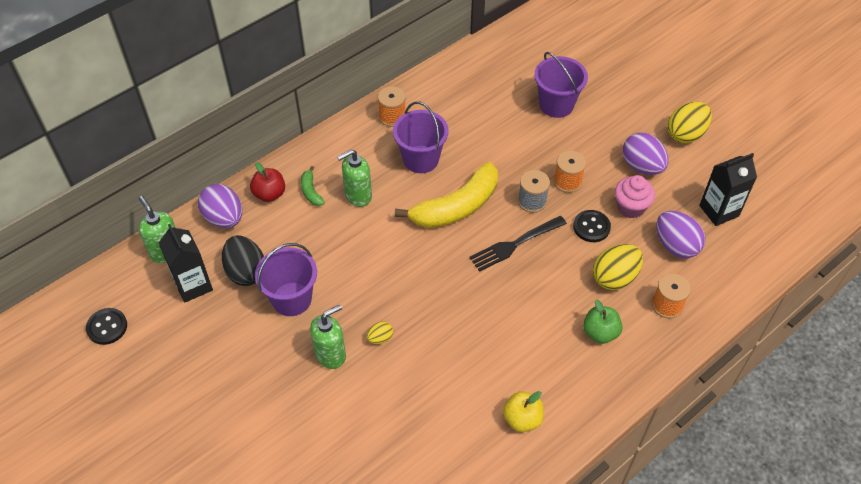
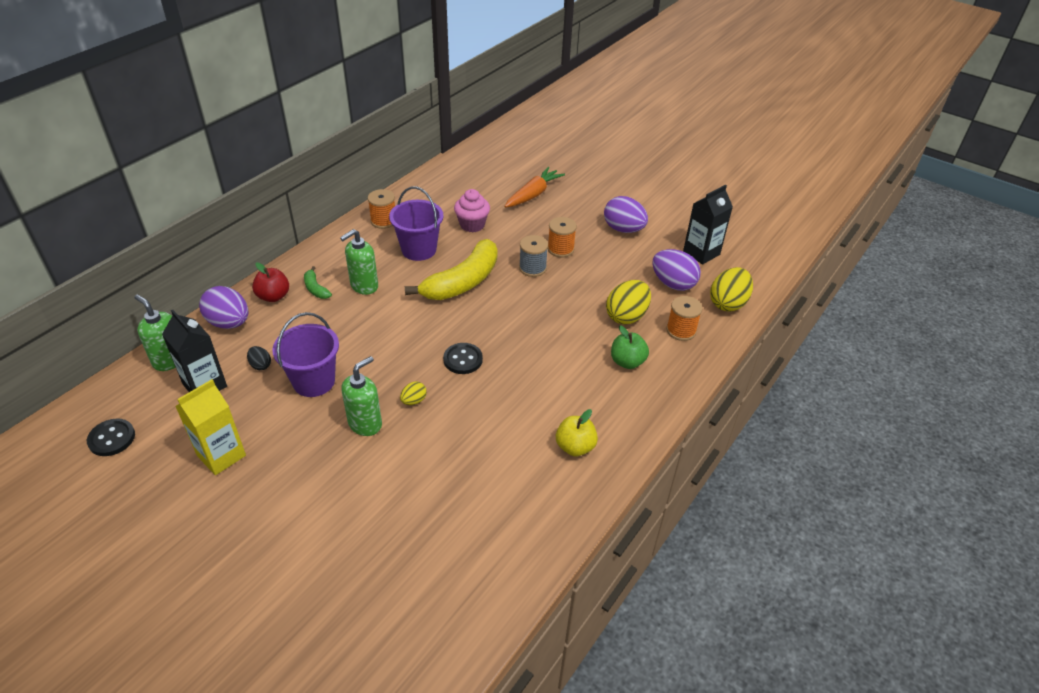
camera: 15 degrees left, 10 degrees down
black egg [222,235,264,286] -> black egg [247,346,271,370], size x0.49
black fork [469,216,567,272] -> none
purple bucket [534,52,588,118] -> orange carrot [504,167,565,208]
black button [573,210,611,242] -> black button moved to [443,343,483,374]
pink cupcake [615,175,655,218] -> pink cupcake moved to [454,189,490,233]
yellow egg [668,102,712,143] -> yellow egg moved to [710,267,753,312]
none -> yellow carton [175,379,246,475]

